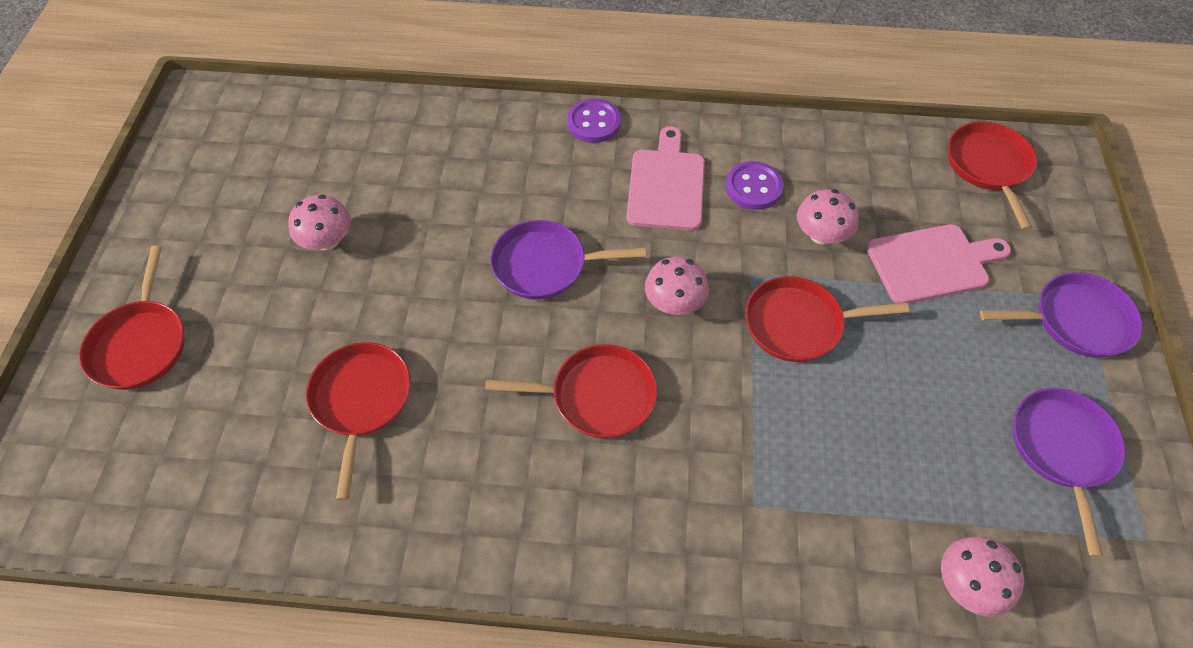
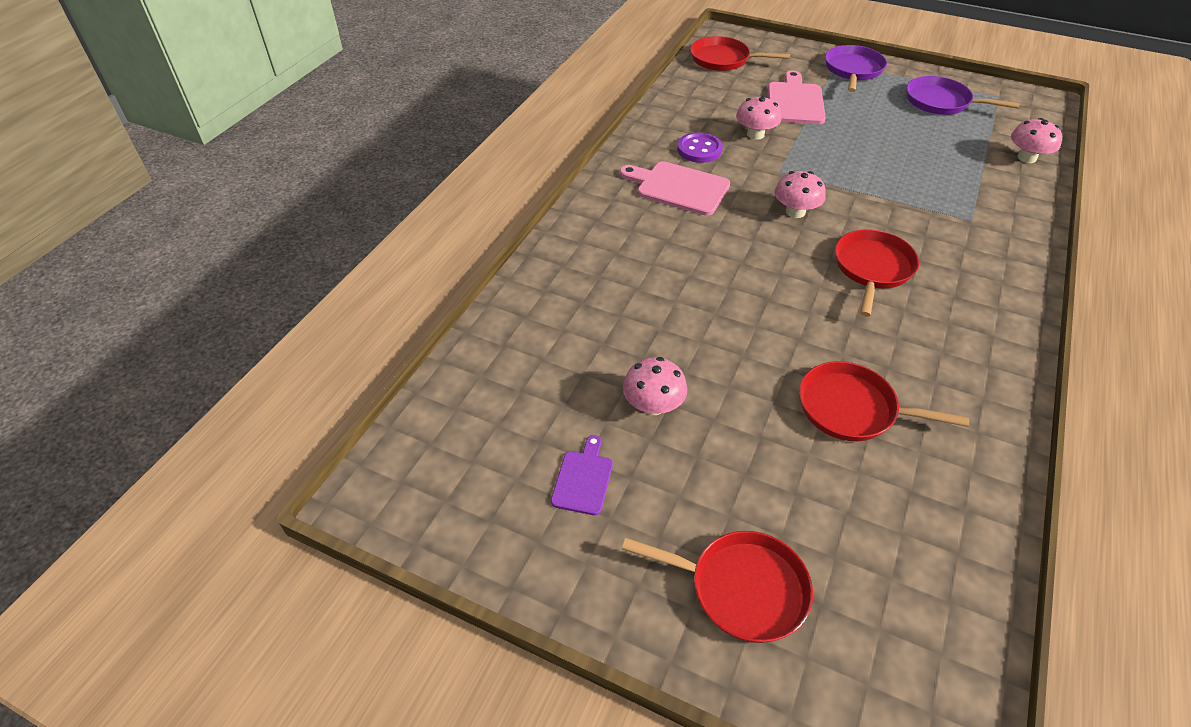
camera: 70 degrees left, 10 degrees down
purple pan [490,220,646,300] -> none
purple button [567,99,621,143] -> none
red pan [745,276,909,362] -> none
none -> purple cutting board [551,435,613,515]

